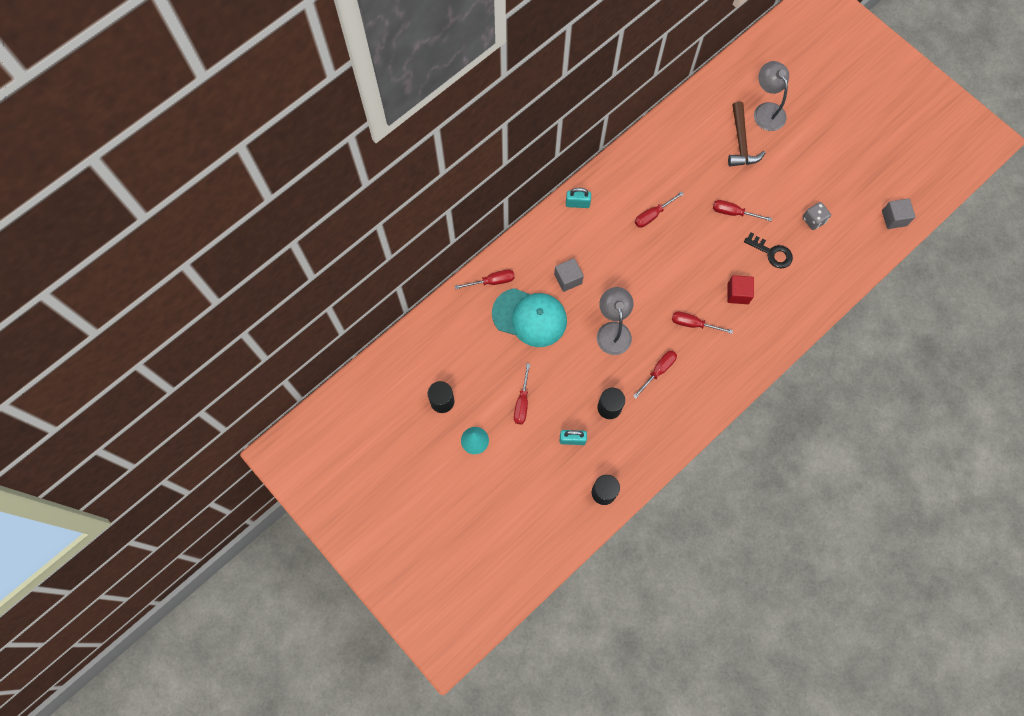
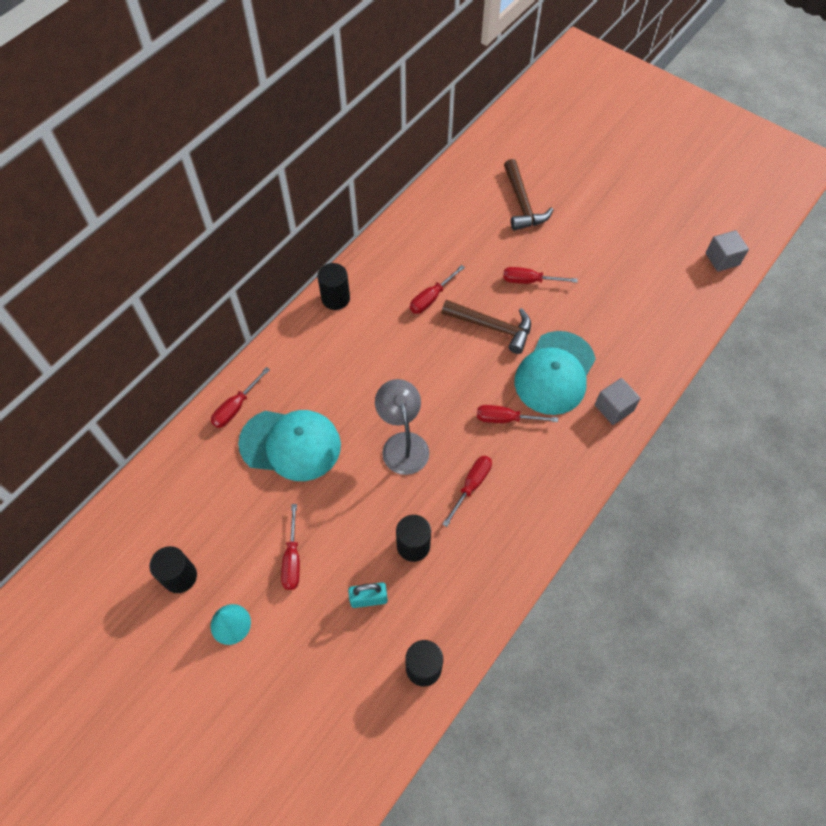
camera: 10 degrees left, 10 degrees down
red screwdriver [455,270,515,289] -> red screwdriver turned 150 degrees clockwise [211,367,270,428]
grey cube [554,258,584,292] -> grey cube moved to [595,378,641,425]
turquoise padlock [566,188,591,208] -> black cylinder [318,263,350,310]
red cube [727,275,754,304] -> turquoise cap [514,331,596,415]
black key [744,232,793,268] -> none
grey lamp [754,61,789,131] -> none
grey dice [803,202,831,230] -> none
none -> brown hammer [442,300,531,354]

